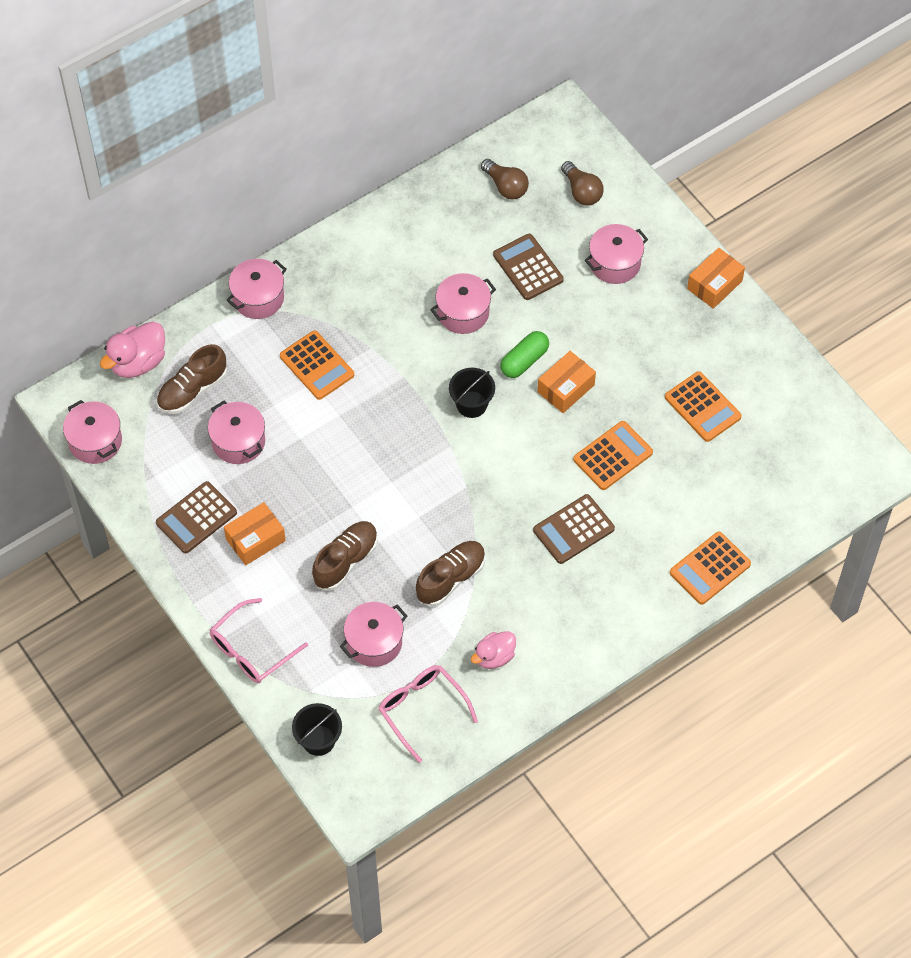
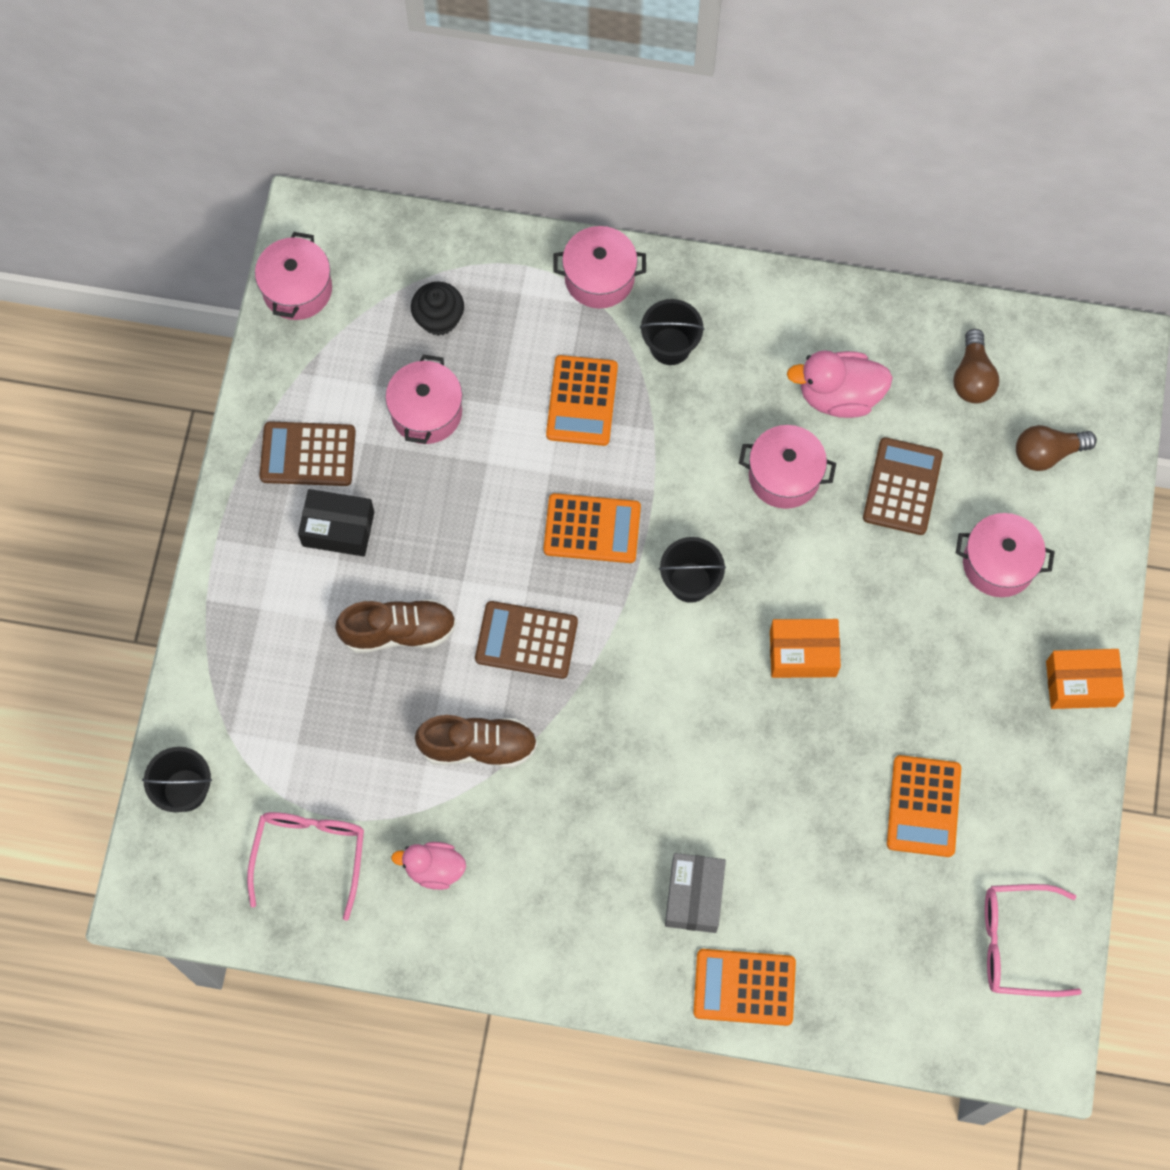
camera: 45 degrees right, 10 degrees up
pink duck [100,322,165,378] -> pink duck moved to [787,350,893,418]
brown shoe [156,344,227,414] -> black cupcake [411,282,464,336]
pink glasses [210,598,308,683] -> pink glasses moved to [985,884,1082,997]
orange box [224,502,286,565] -> black box [298,489,374,556]
pink pot [340,602,407,667] -> none
green capsule [500,331,549,378] -> none
brown calculator [533,494,615,564] -> brown calculator moved to [475,601,578,679]
brown light bulb [561,161,604,205] -> brown light bulb turned 60 degrees clockwise [1016,425,1097,471]
orange calculator [573,421,653,490] -> orange calculator moved to [543,493,641,563]
none -> black bucket [640,299,705,365]
none -> grey box [665,853,726,933]

